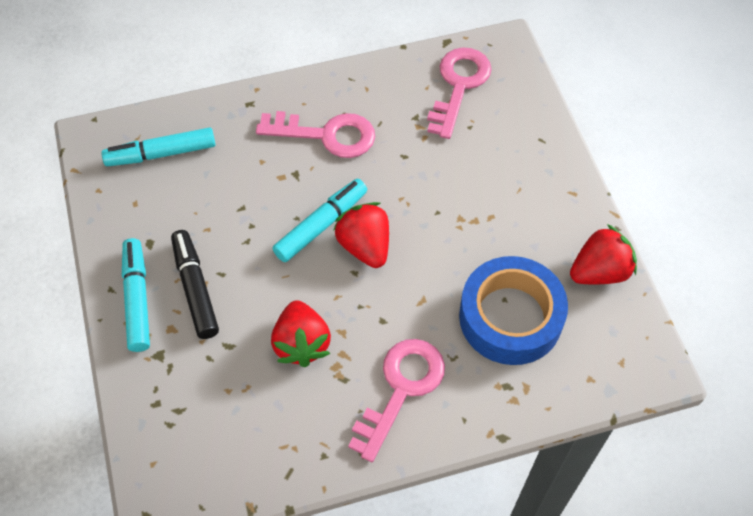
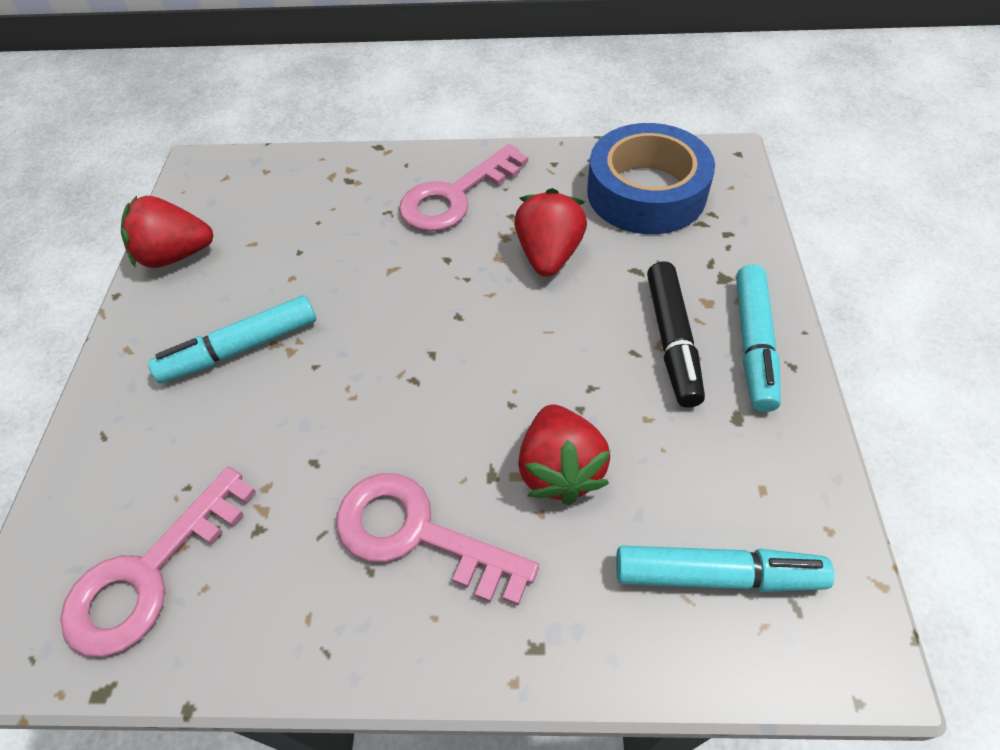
camera: 160 degrees left, 5 degrees down
turquoise marker [272,179,367,262] -> turquoise marker moved to [148,295,316,383]
red strawberry [333,202,389,268] -> red strawberry moved to [518,404,610,505]
blue tape [459,256,568,365] -> blue tape moved to [587,123,715,234]

